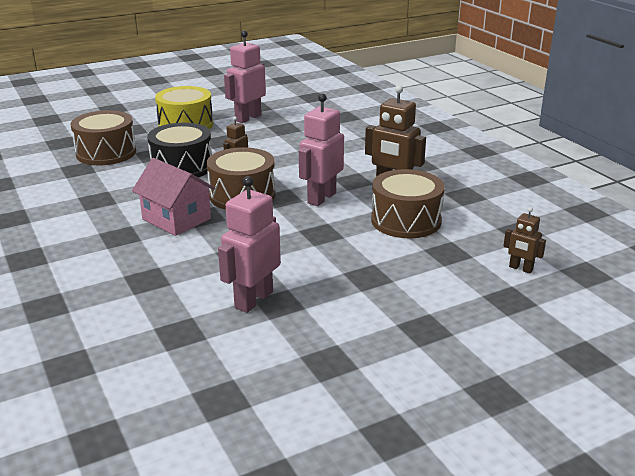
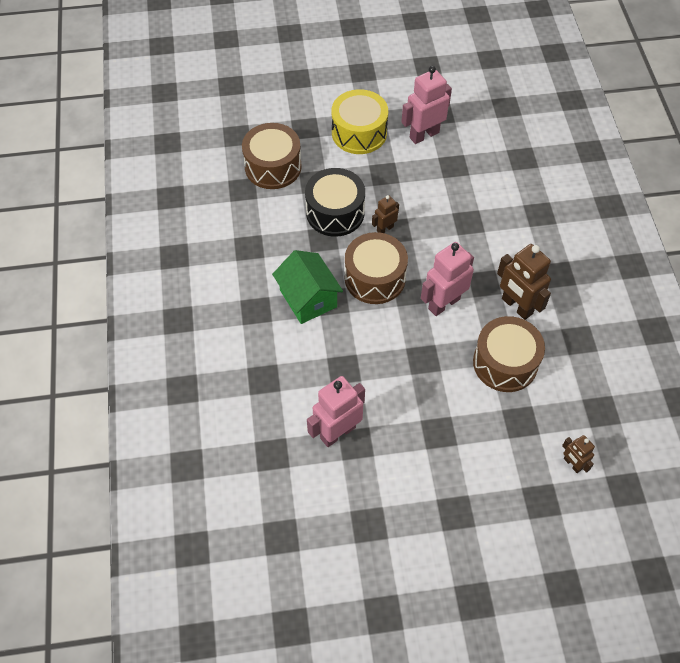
camera: 20 degrees right, 30 degrees up
pink house [132,158,215,236] -> green house [272,250,343,324]

